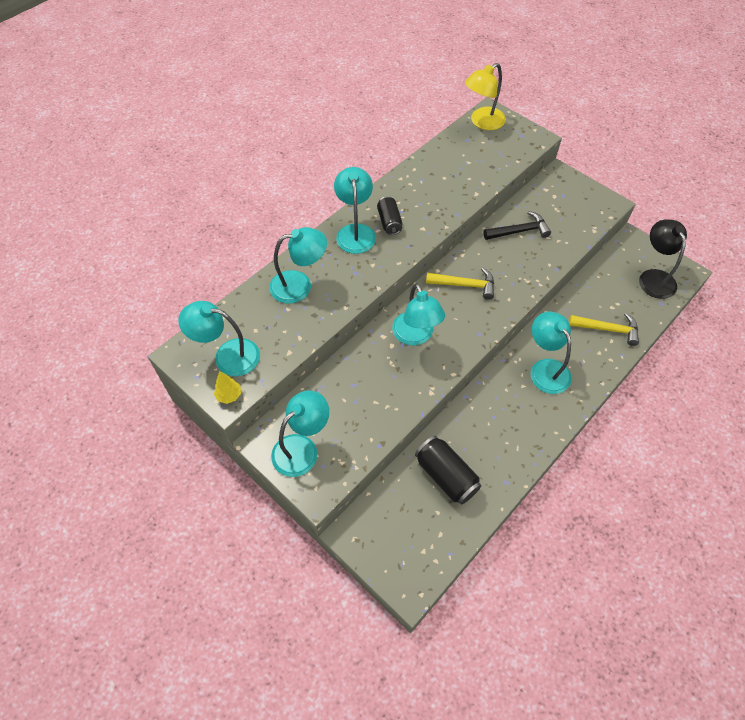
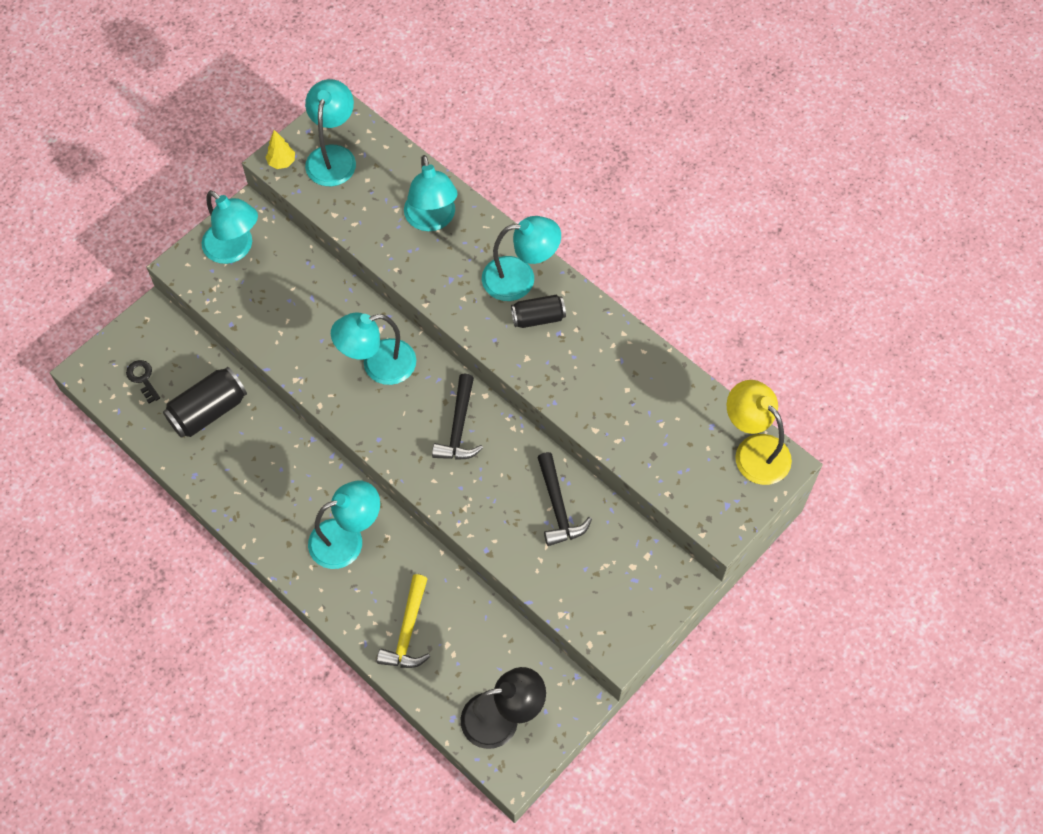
camera: 90 degrees right, 5 degrees up
yellow hammer [426,268,494,300] -> black hammer [432,374,483,460]
none -> black key [126,360,160,404]

